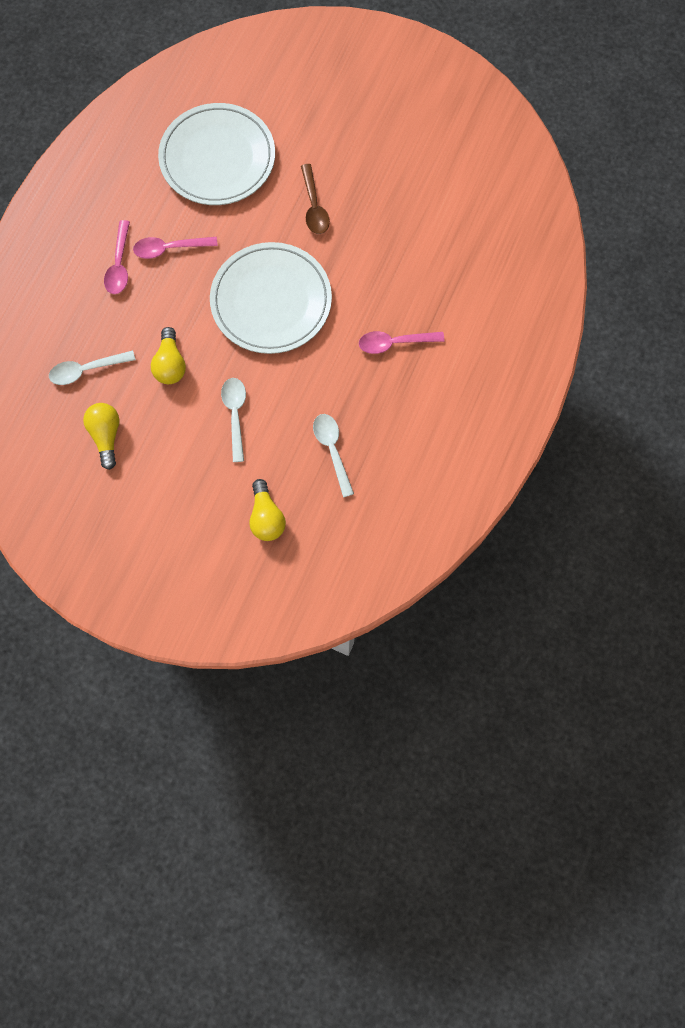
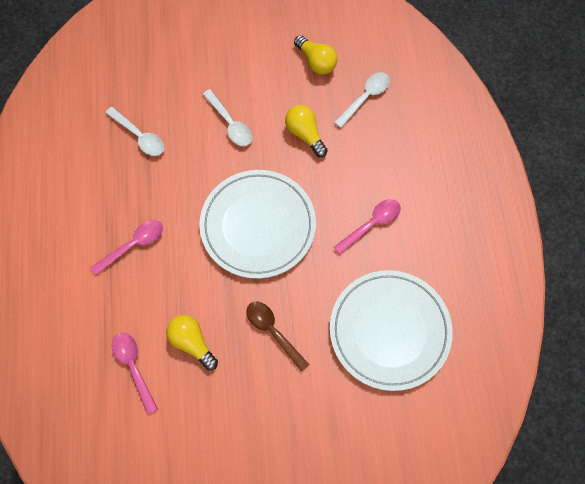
camera: 150 degrees right, 5 degrees down
pink spoon [104,220,130,294] -> pink spoon moved to [112,333,158,414]
yellow light bulb [249,479,286,541] -> yellow light bulb moved to [166,315,218,370]

